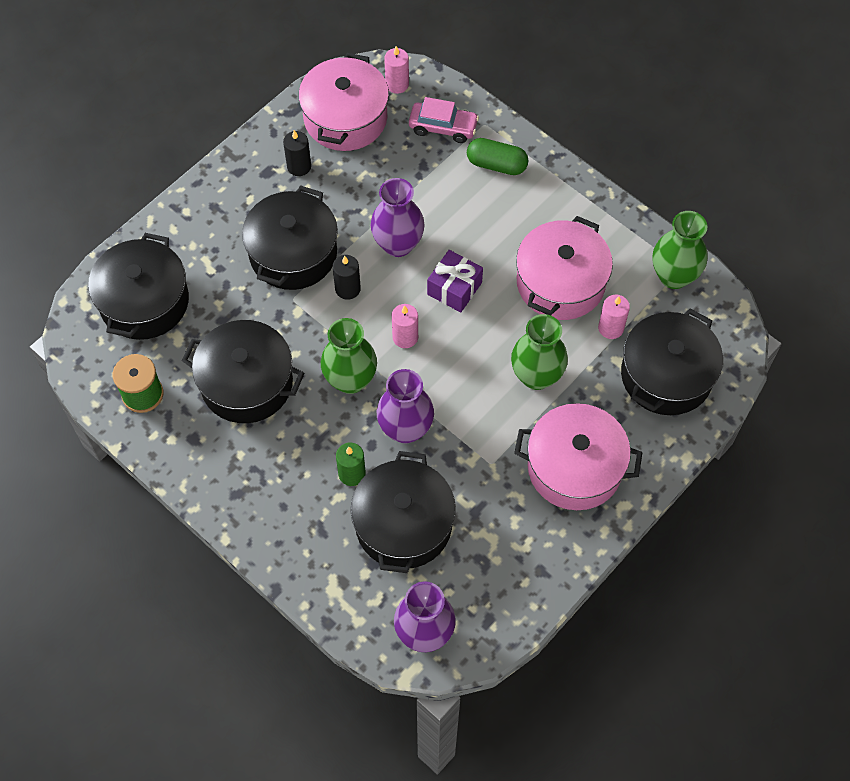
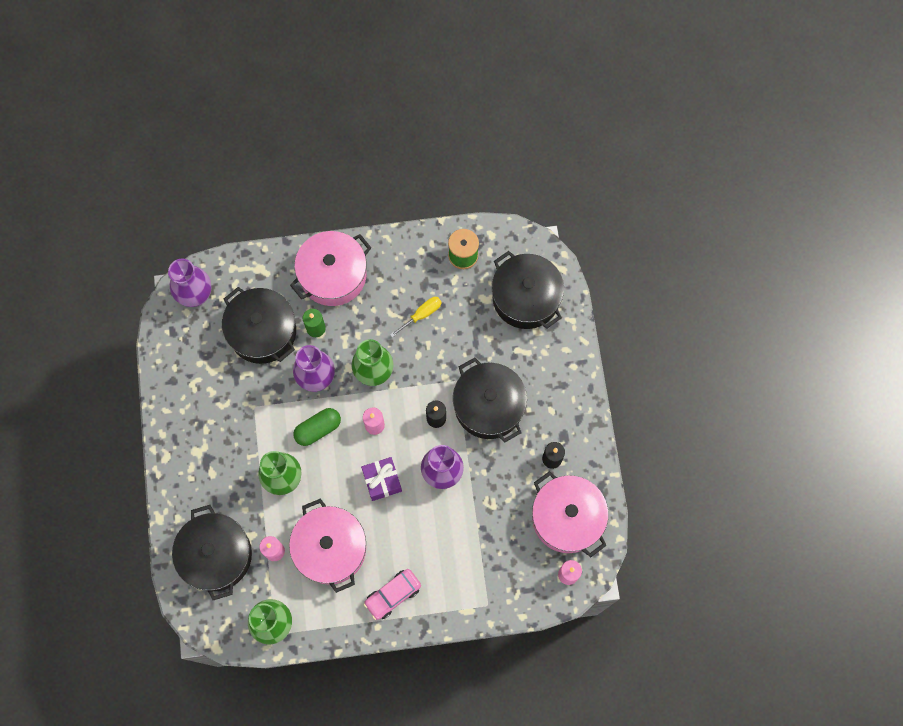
camera: 130 degrees right, 10 degrees up
black pot [182,320,304,423] -> yellow screwdriver [390,297,442,338]
pink car [409,97,479,143] -> pink car moved to [364,569,421,620]
green capsule [467,138,528,175] -> green capsule moved to [293,408,341,446]
pink pot [514,403,643,510] -> pink pot moved to [290,231,371,306]

